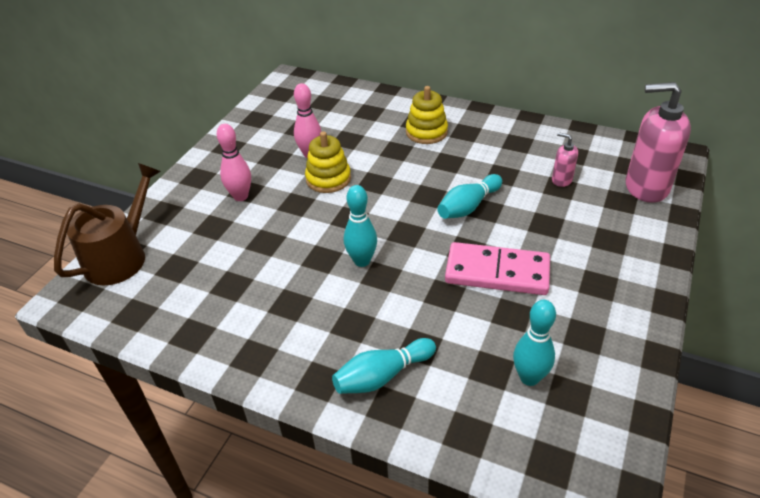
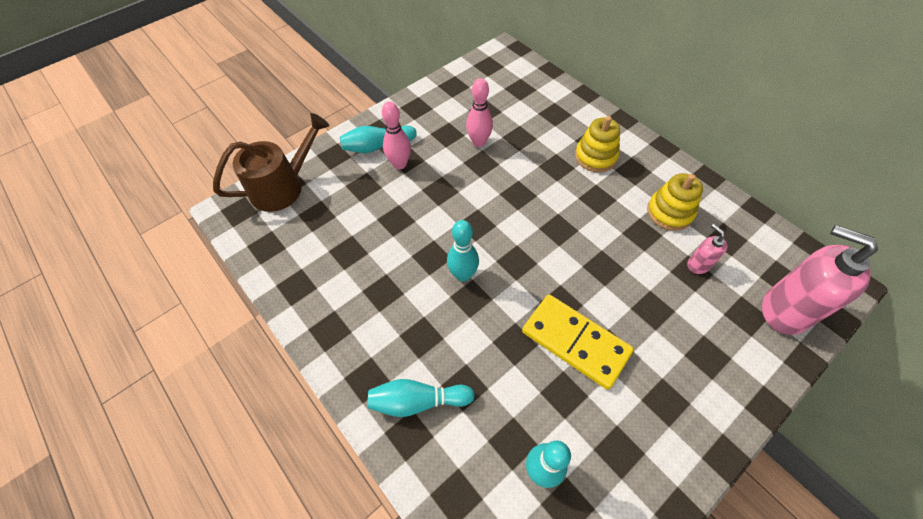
camera: 25 degrees right, 15 degrees up
yellow stacking toy [305,131,351,193] -> yellow stacking toy moved to [647,173,703,231]
turquoise bowling pin [437,174,502,219] -> turquoise bowling pin moved to [340,126,417,153]
pink domino [445,242,550,295] -> yellow domino [522,294,634,390]

